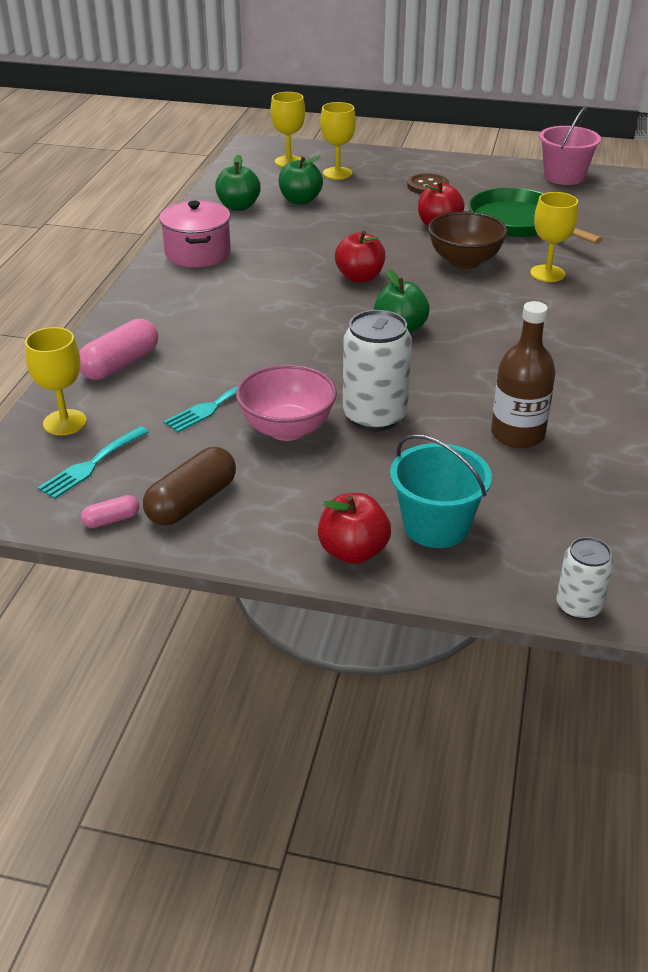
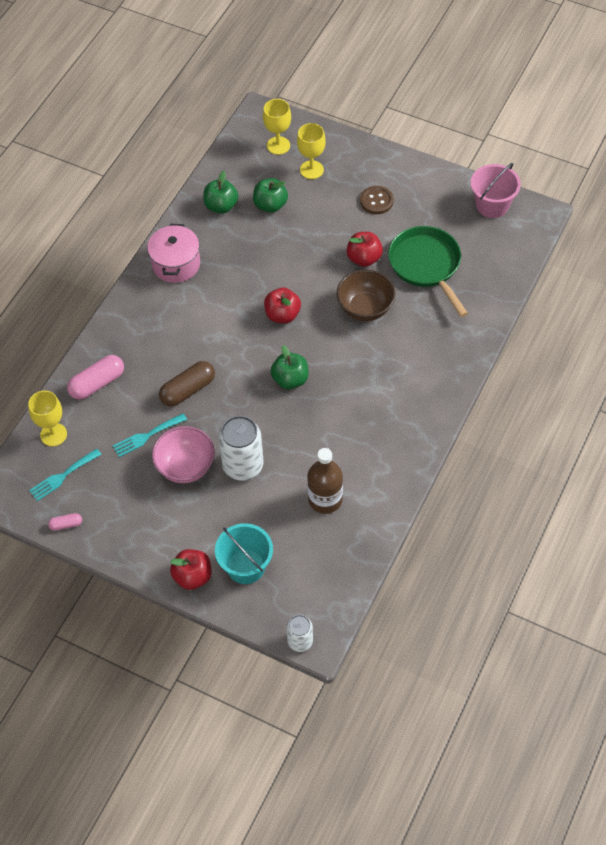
camera: 15 degrees right, 20 degrees up
brown capsule [143,447,236,526] -> brown capsule moved to [159,361,215,407]
yellow goblet [530,192,578,282] -> none

